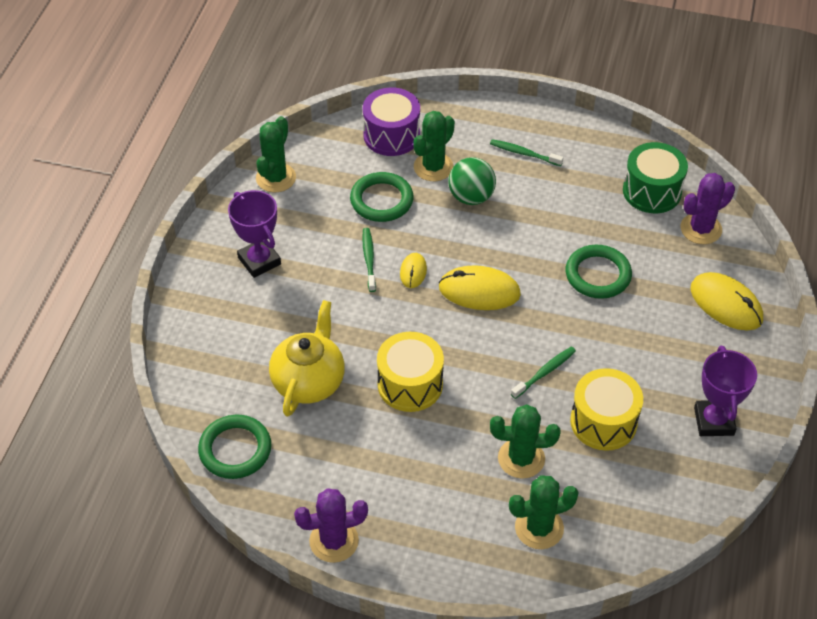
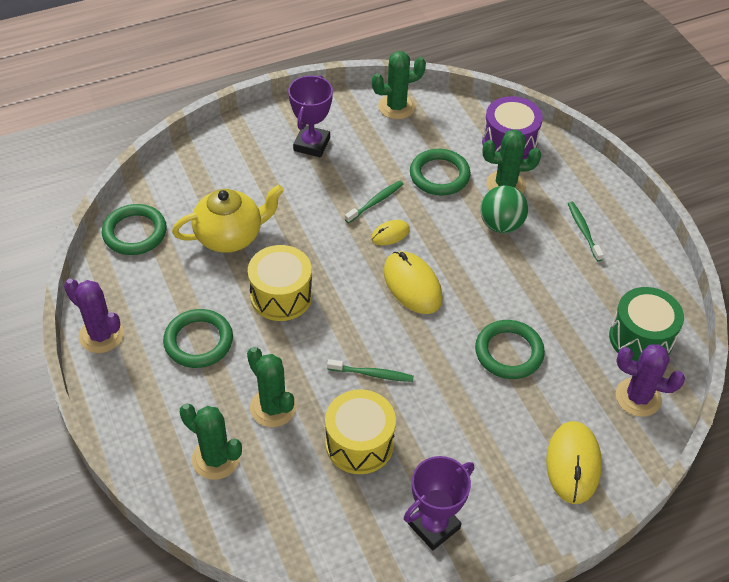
camera: 50 degrees right, 0 degrees up
none -> green ring [163,309,233,368]

